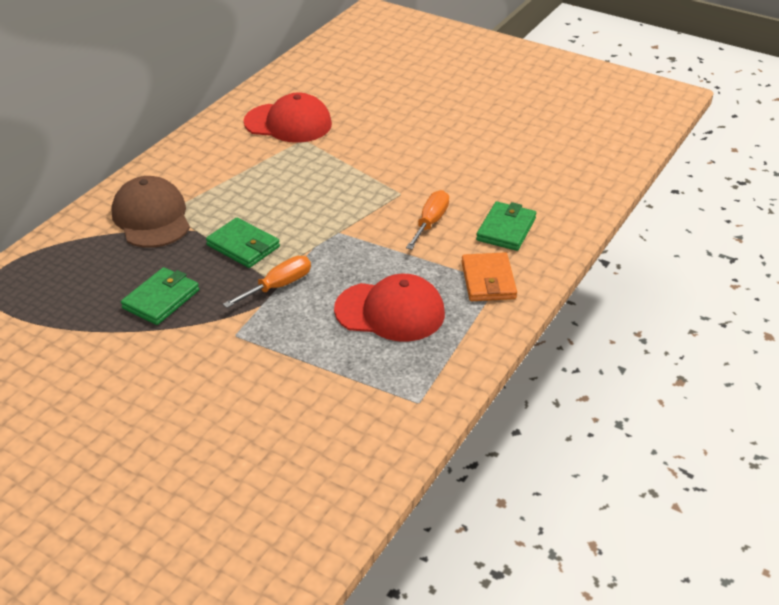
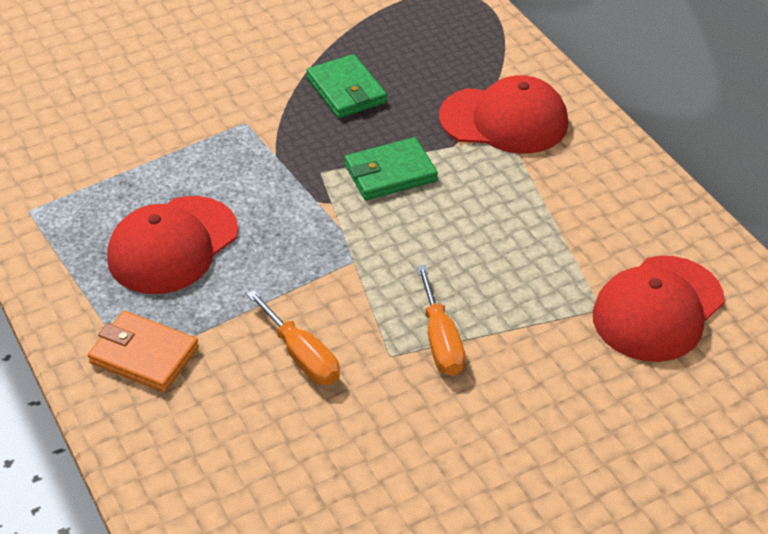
camera: 120 degrees right, 5 degrees up
brown cap [111,176,190,248] -> red cap [439,75,568,154]
orange screwdriver [223,256,311,308] -> orange screwdriver moved to [417,265,465,376]
green wallet [476,202,536,251] -> none

